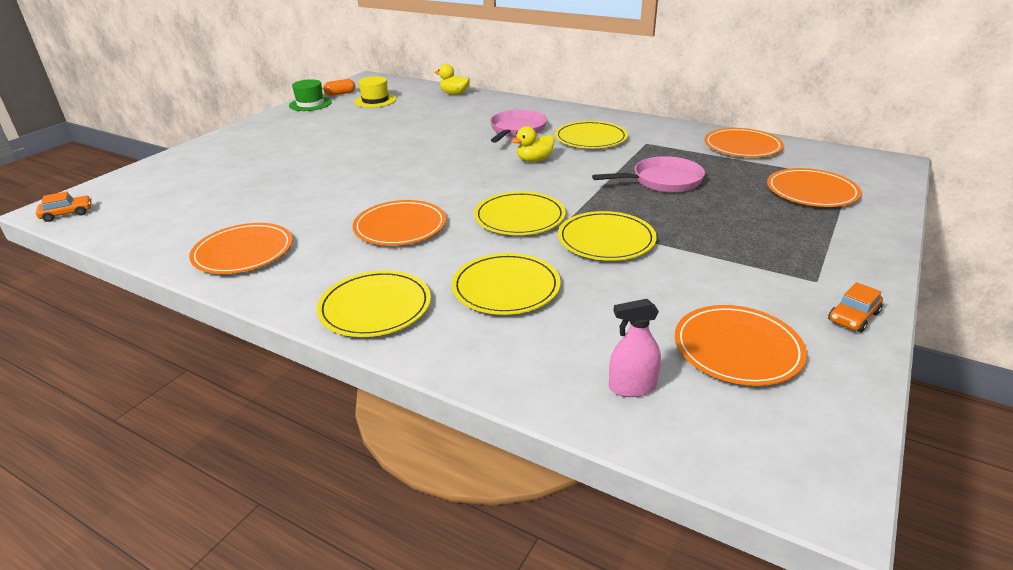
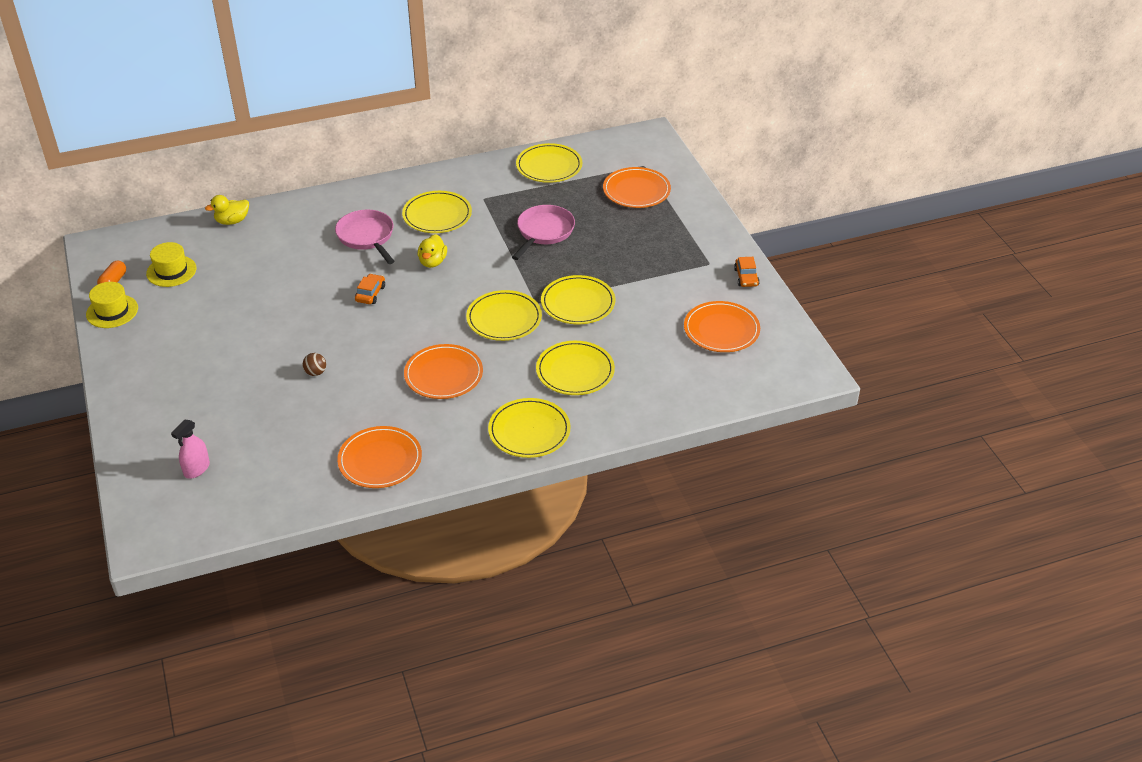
camera: 50 degrees left, 10 degrees up
orange car [36,191,91,222] -> orange car moved to [355,274,385,304]
green hat [289,79,332,111] -> yellow hat [86,282,138,328]
pink spray bottle [609,299,661,397] -> pink spray bottle moved to [171,420,210,479]
orange plate [704,128,784,157] -> yellow plate [516,143,582,183]
none -> brown ball [302,353,326,376]

